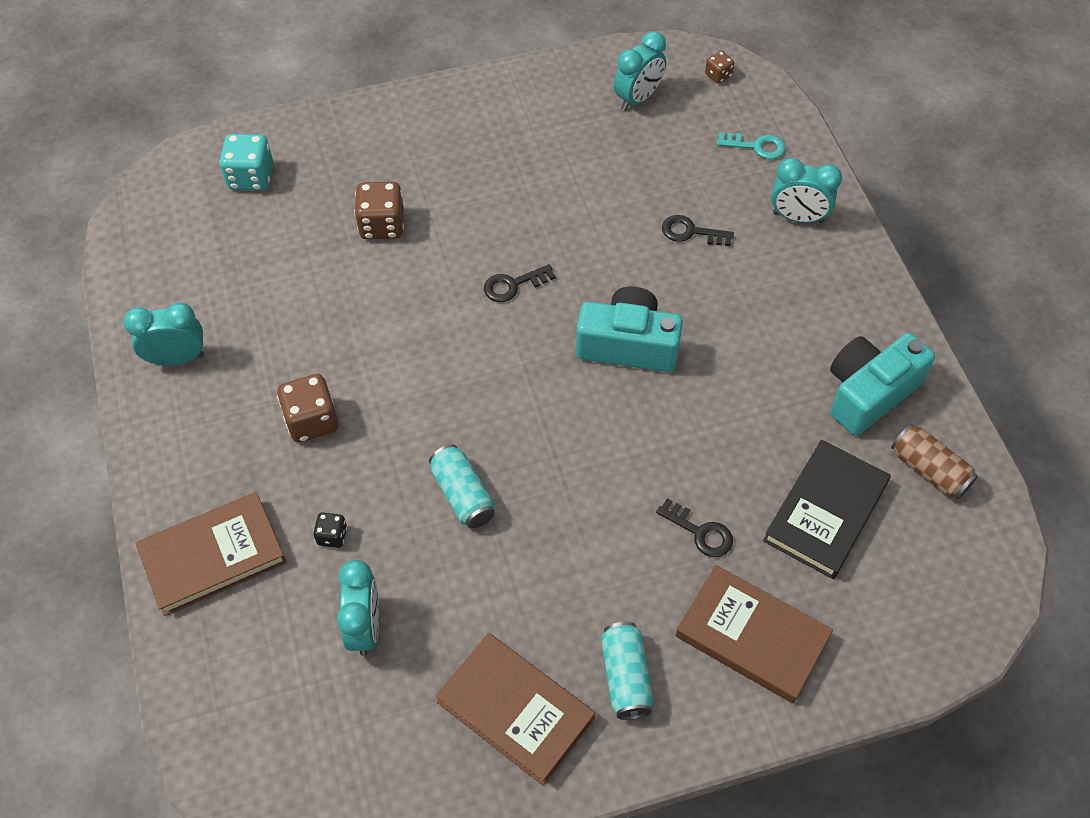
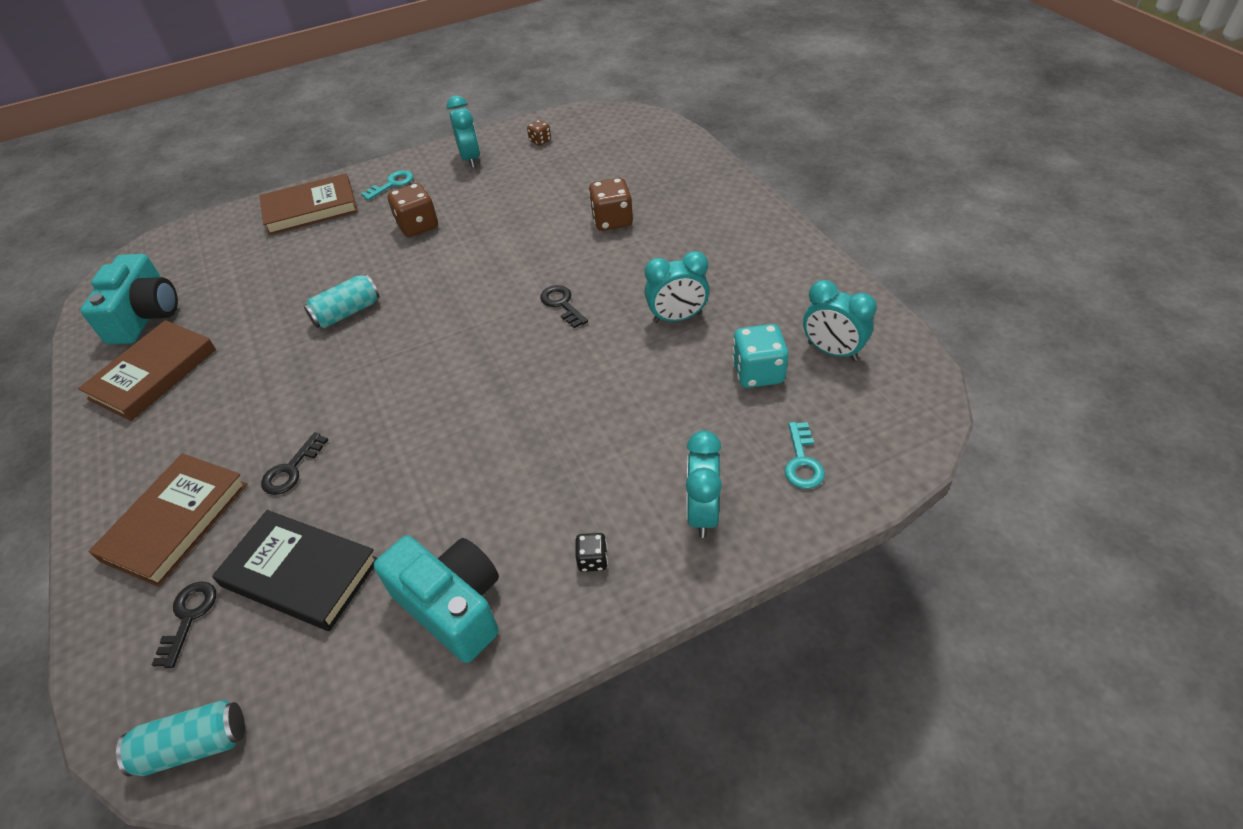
camera: 85 degrees right, 10 degrees down
brown book [135,492,287,616] -> brown book turned 75 degrees counterclockwise [260,173,358,235]
turquoise dice [219,134,273,191] -> turquoise dice moved to [732,324,789,388]
black dice [313,512,347,548] -> black dice moved to [575,533,608,572]
turquoise clock [337,560,379,656] -> turquoise clock moved to [645,251,709,323]
turquoise camera [576,286,683,372] -> turquoise camera moved to [80,254,178,344]
turquoise can [601,622,653,720] -> turquoise can moved to [116,700,245,776]
black key [662,215,734,246] -> black key moved to [152,582,216,668]
brown dice [705,51,734,84] -> brown dice moved to [527,120,551,146]
brown can [891,424,978,499] -> none
none -> turquoise key [361,170,413,200]

